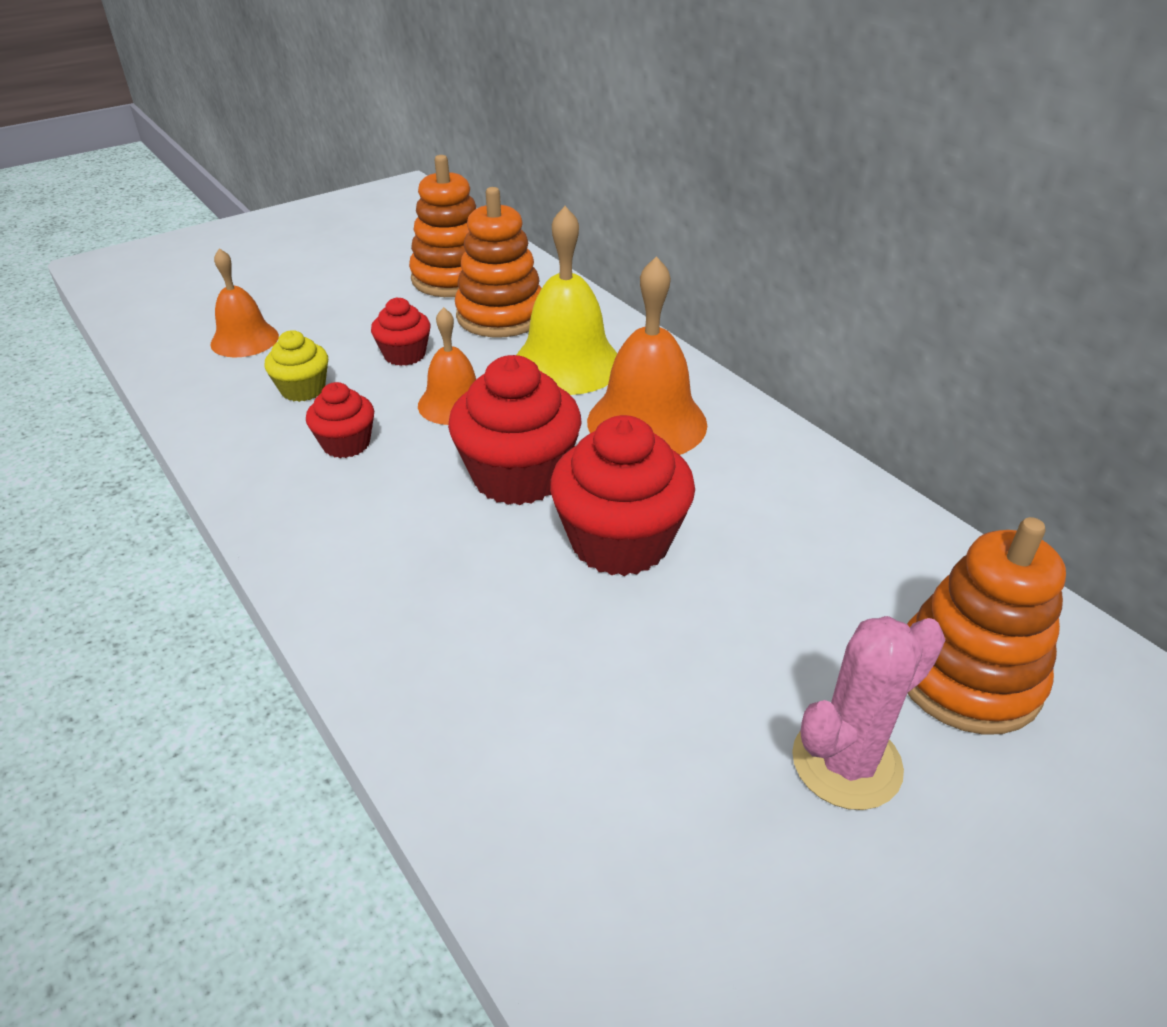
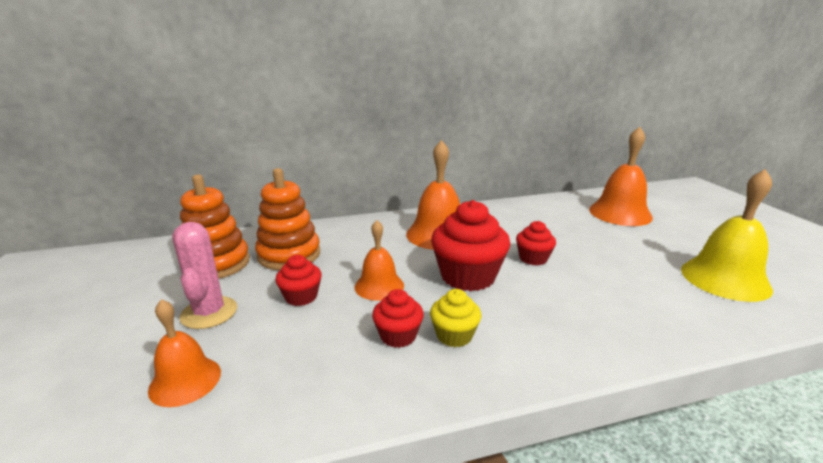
camera: 70 degrees left, 15 degrees down
yellow cupcake [265,330,328,402] -> yellow cupcake moved to [430,289,481,347]
yellow bell [517,206,617,395] -> yellow bell moved to [681,169,773,302]
red cupcake [550,415,695,576] -> red cupcake [516,221,556,266], size x0.54
pink cactus [792,616,945,810] -> pink cactus moved to [172,222,237,329]
orange stacking toy [907,517,1066,735] -> orange bell [589,127,653,226]

